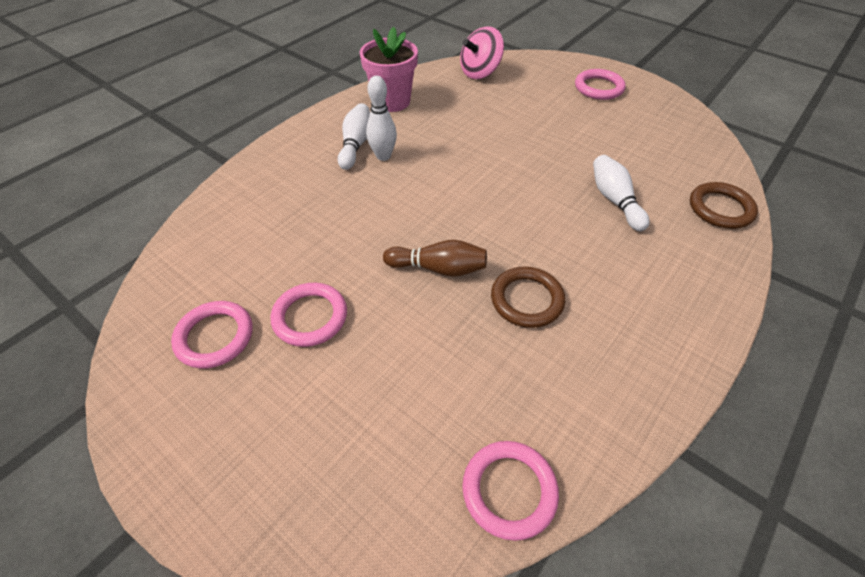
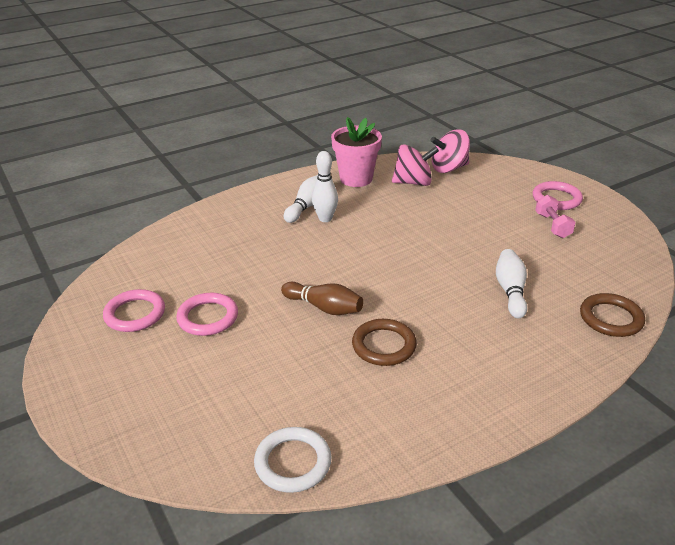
camera: 20 degrees right, 15 degrees down
pink ring [462,441,559,541] -> white ring [254,427,331,493]
none -> pink spinning top [392,144,439,186]
none -> pink dumbbell [535,195,576,238]

